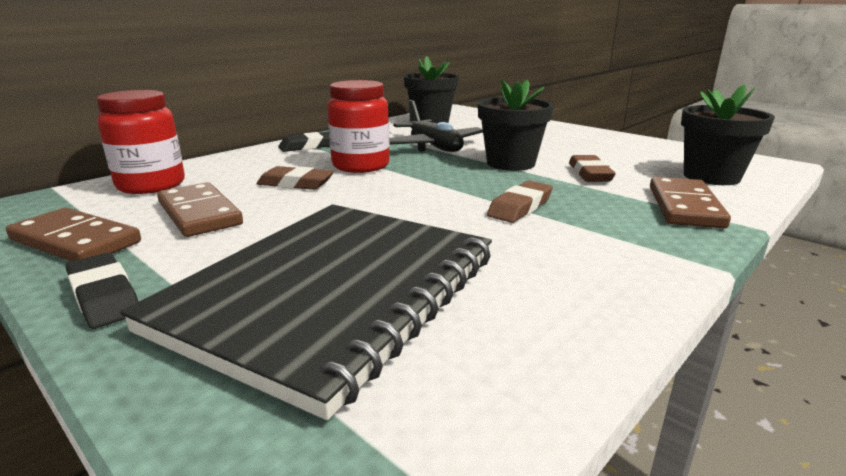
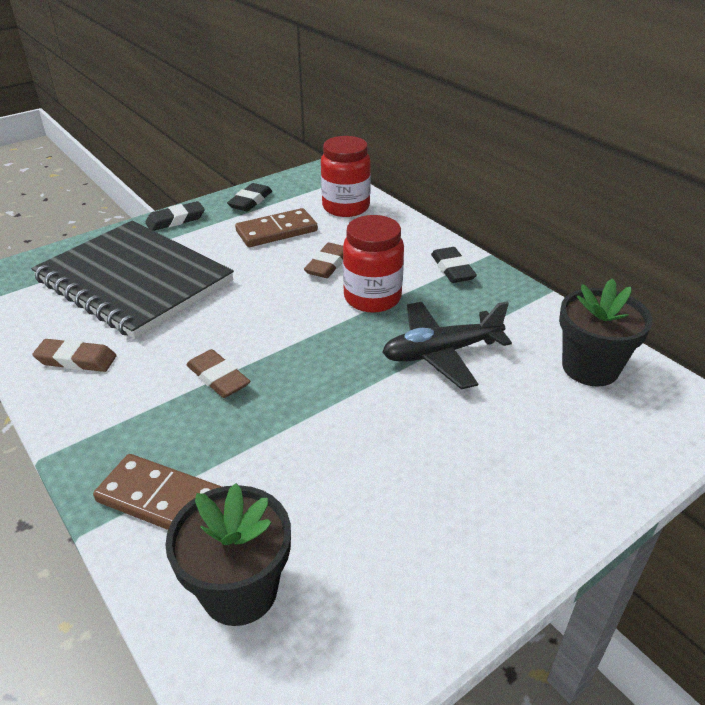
camera: 100 degrees right, 15 degrees up
brown domino [6,208,141,261] -> black eraser [227,183,272,211]
black flower pot [478,79,554,171] -> none
brown eraser [569,155,616,182] -> brown eraser moved to [32,339,117,372]

